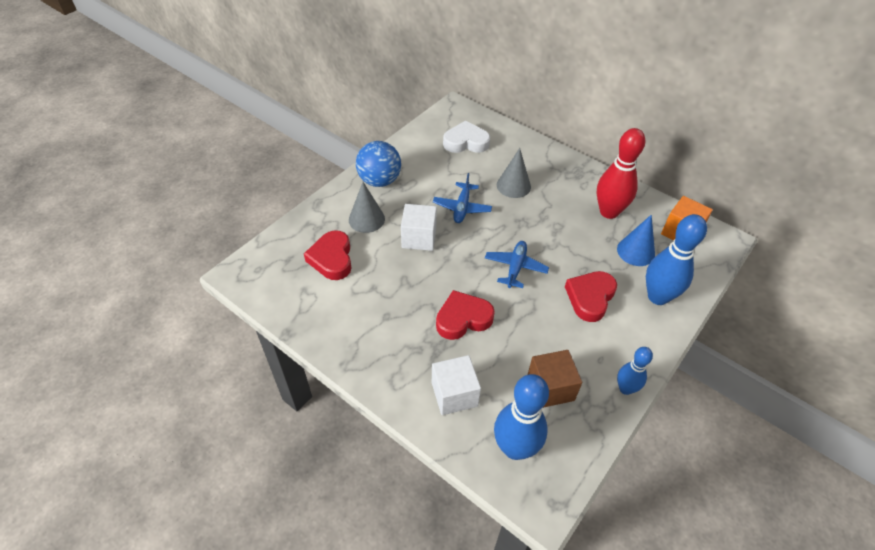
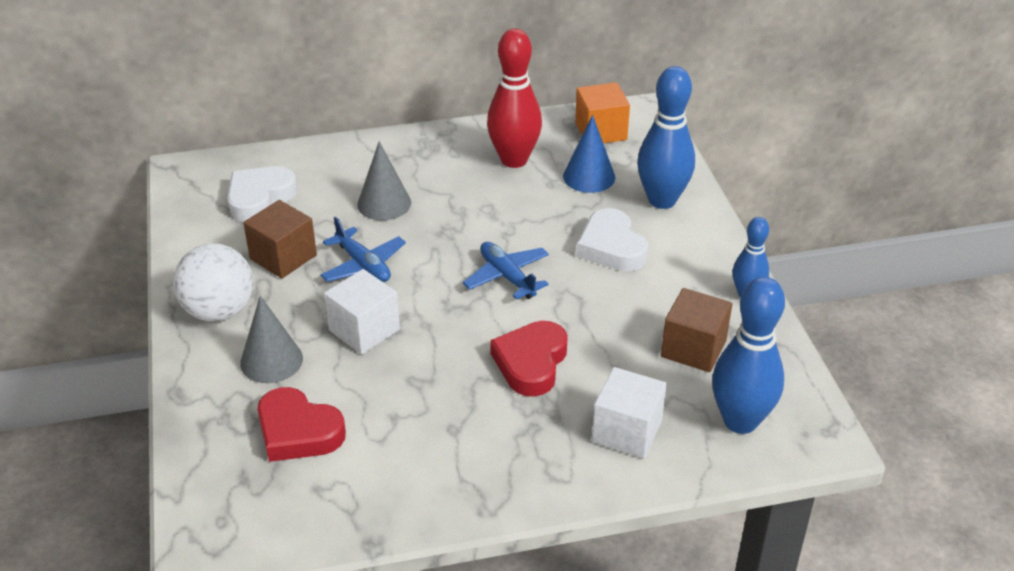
camera: 50 degrees left, 10 degrees down
blue ball [356,141,401,187] -> white ball [173,243,253,322]
red heart [565,271,617,322] -> white heart [576,208,648,272]
none -> brown cube [243,200,317,278]

